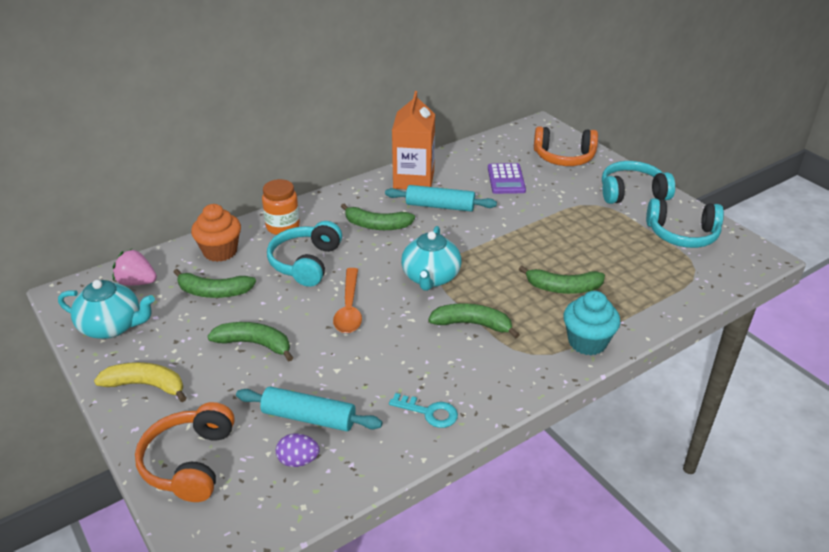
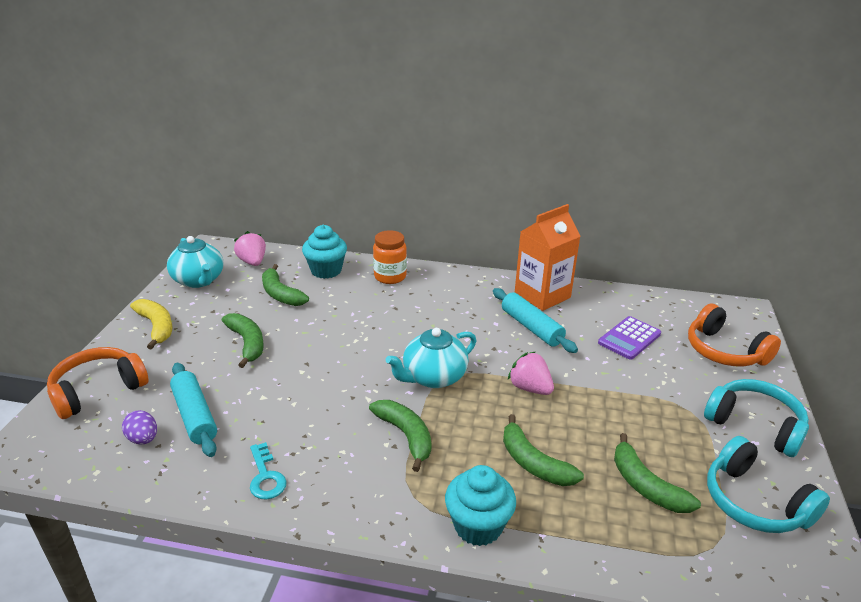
camera: 45 degrees right, 5 degrees down
orange cupcake [191,204,241,262] -> turquoise cupcake [302,225,347,279]
turquoise headphones [267,221,342,287] -> none
orange spoon [333,268,362,333] -> none
green banana [341,204,415,230] -> green banana moved to [614,433,701,513]
none -> pink strawberry [508,352,554,395]

